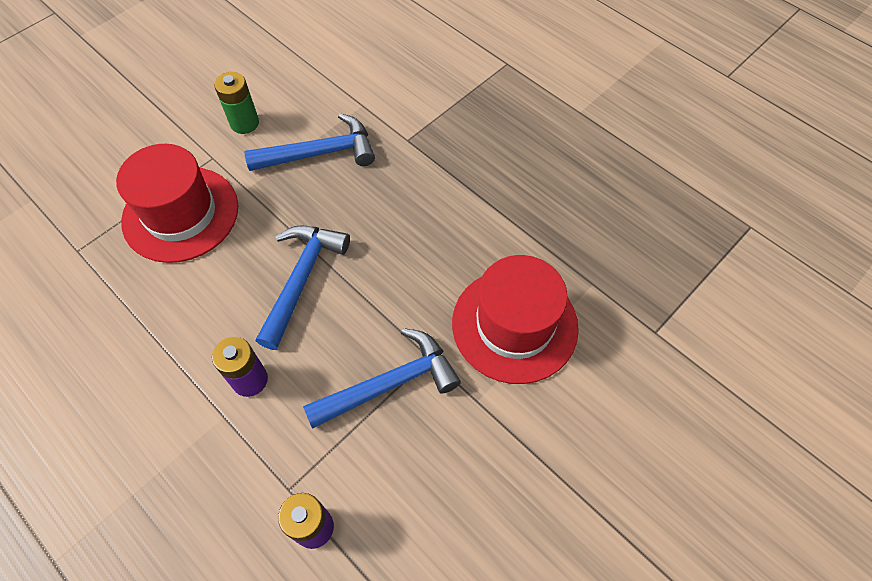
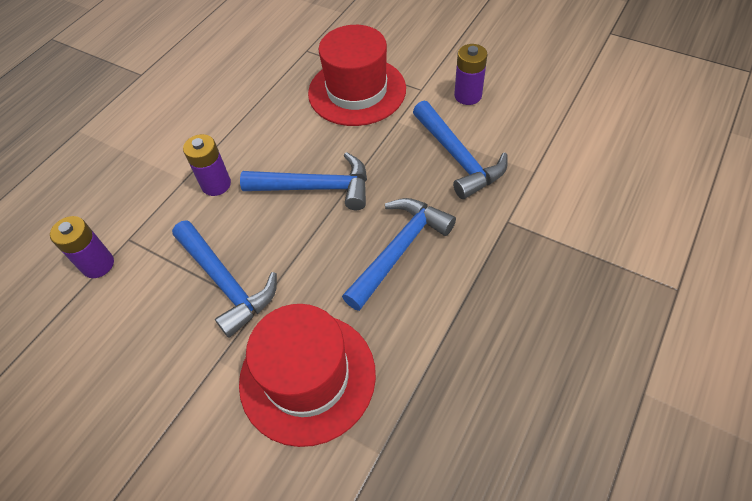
camera: 80 degrees right, 5 degrees down
green battery [214,72,259,134] -> purple battery [454,44,488,105]
none -> blue hammer [342,198,456,311]

